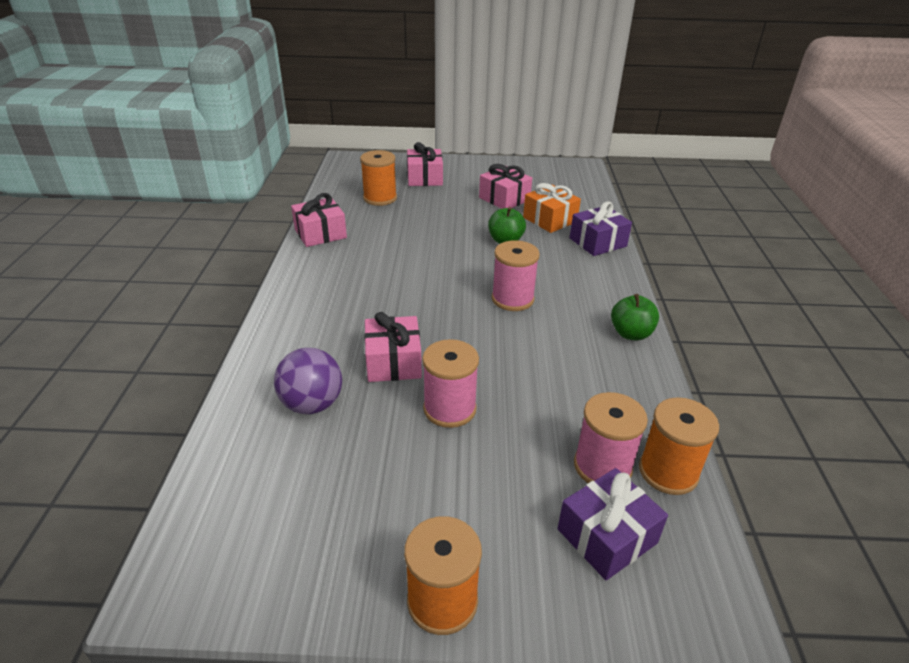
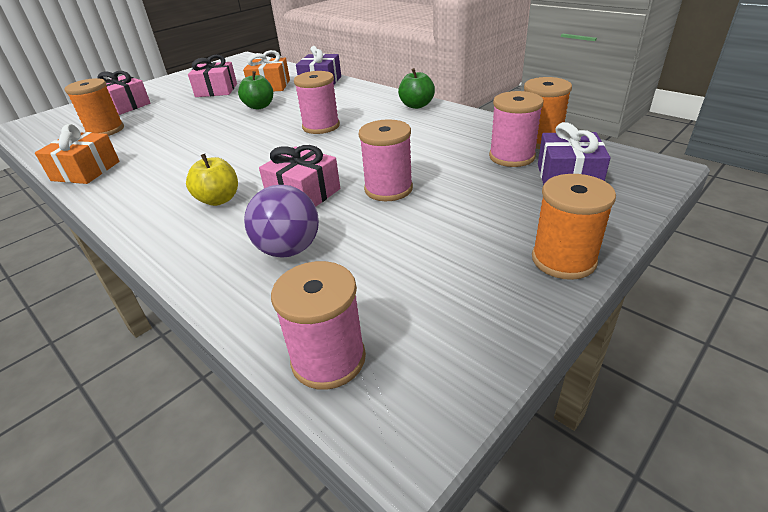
camera: 45 degrees left, 0 degrees up
pink gift [291,193,347,247] -> orange gift [35,124,120,184]
none -> yellow apple [186,154,238,206]
none -> pink spool [271,261,366,390]

